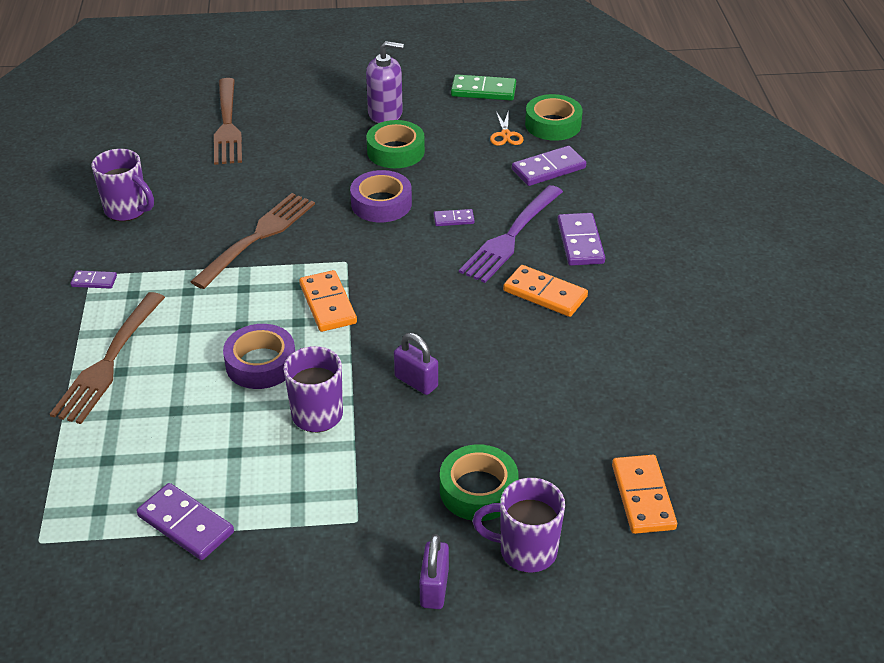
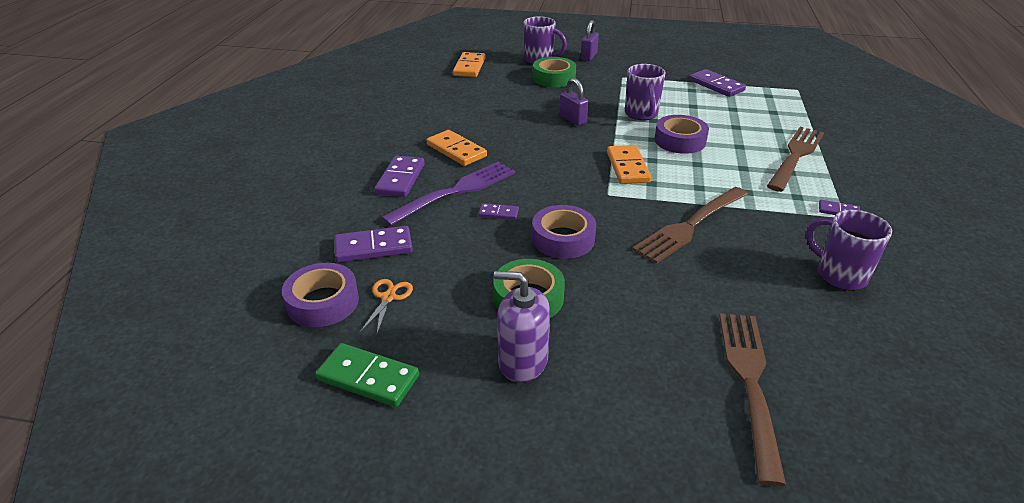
camera: 165 degrees left, 5 degrees down
green tape [525,94,583,141] -> purple tape [282,263,359,327]

